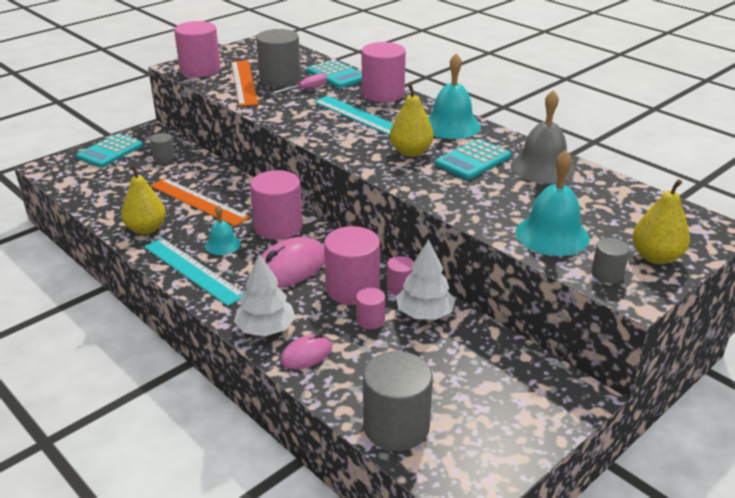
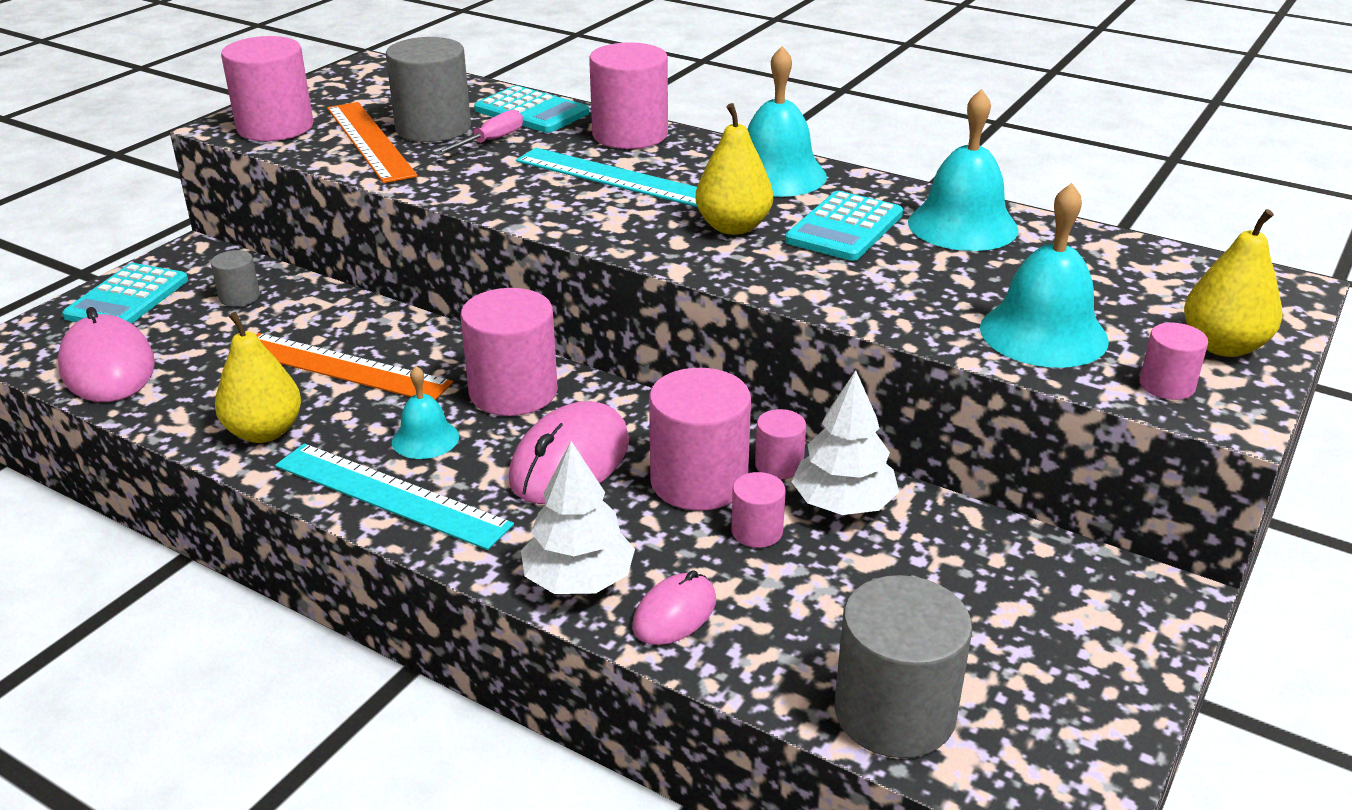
camera: 15 degrees left, 0 degrees up
grey bell [511,90,575,184] -> turquoise bell [908,89,1018,251]
grey cylinder [591,238,630,283] -> pink cylinder [1140,323,1208,400]
none -> pink mouse [58,307,155,402]

